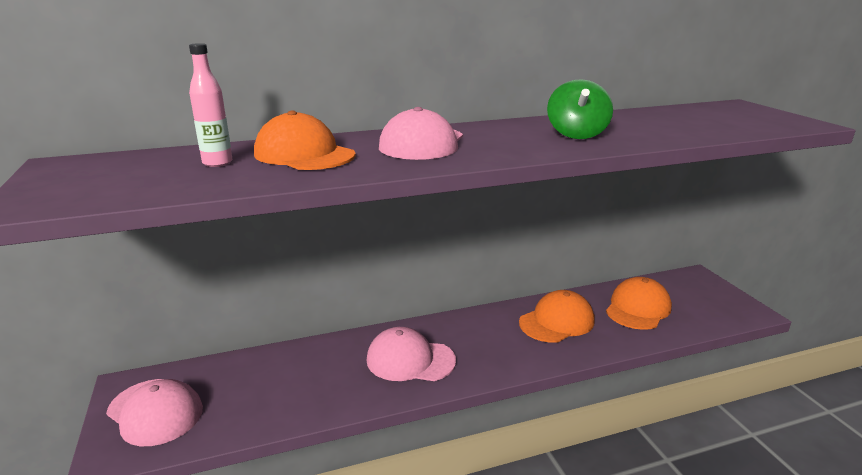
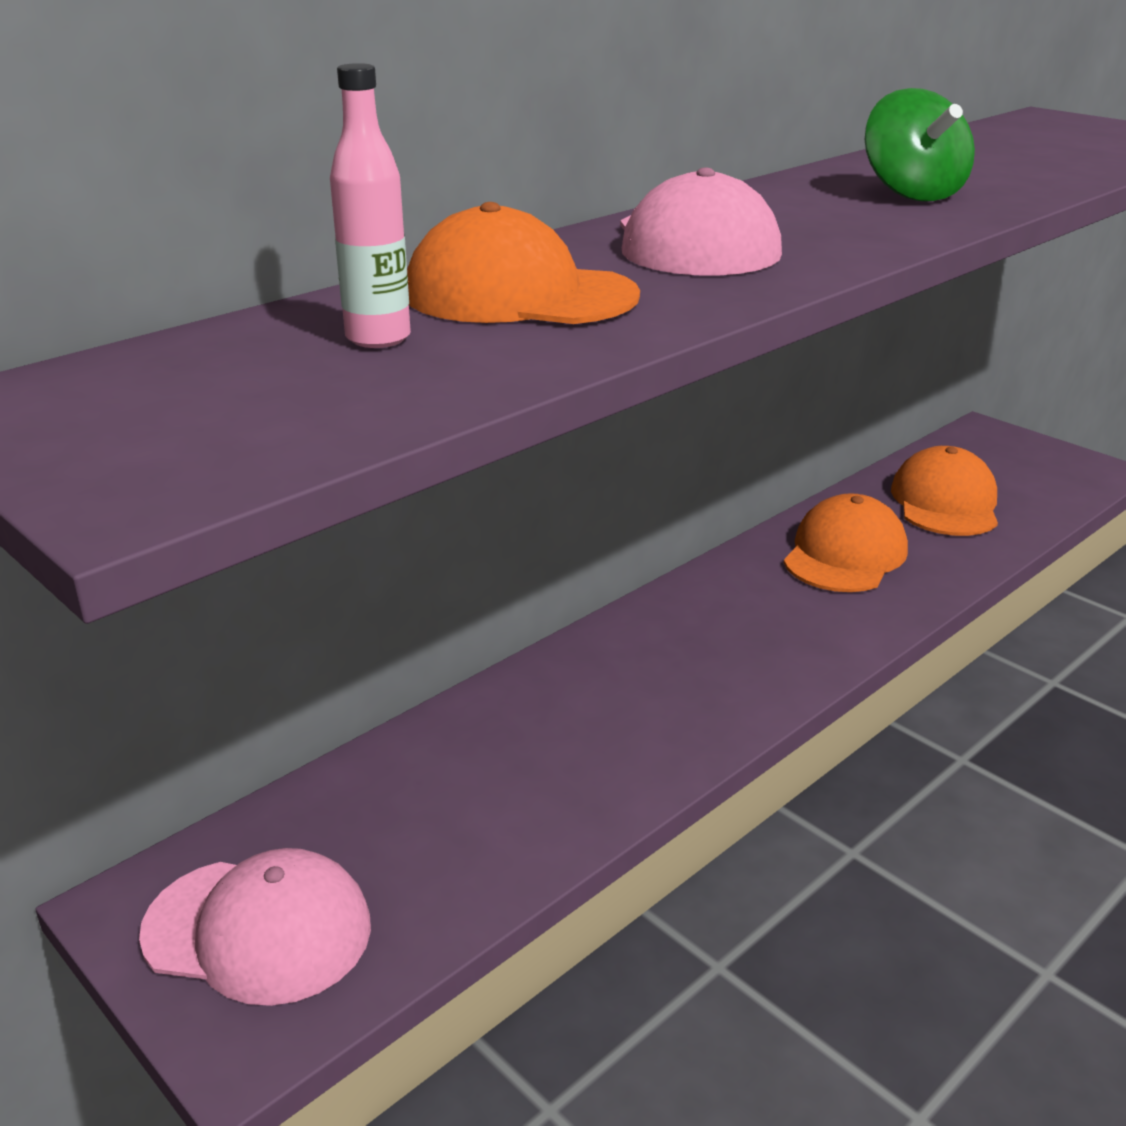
camera: 25 degrees left, 5 degrees up
pink cap [366,327,456,381] -> none

